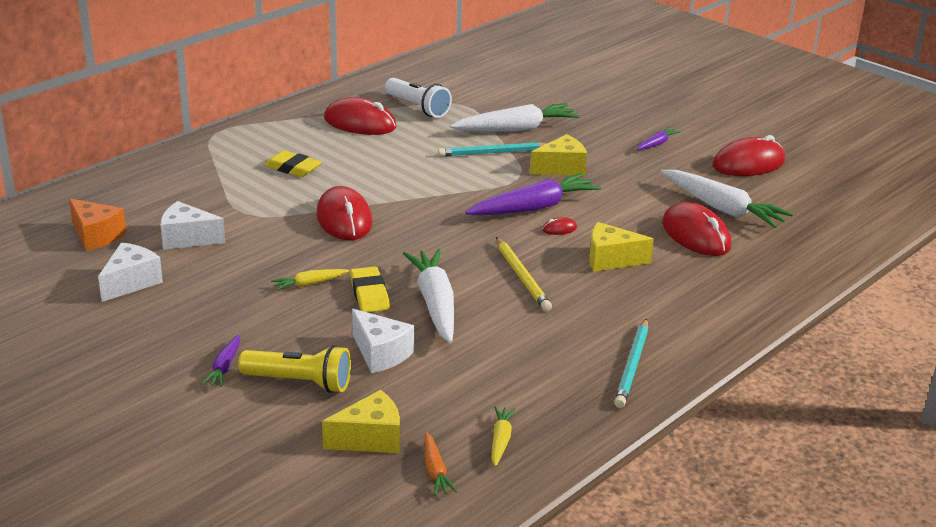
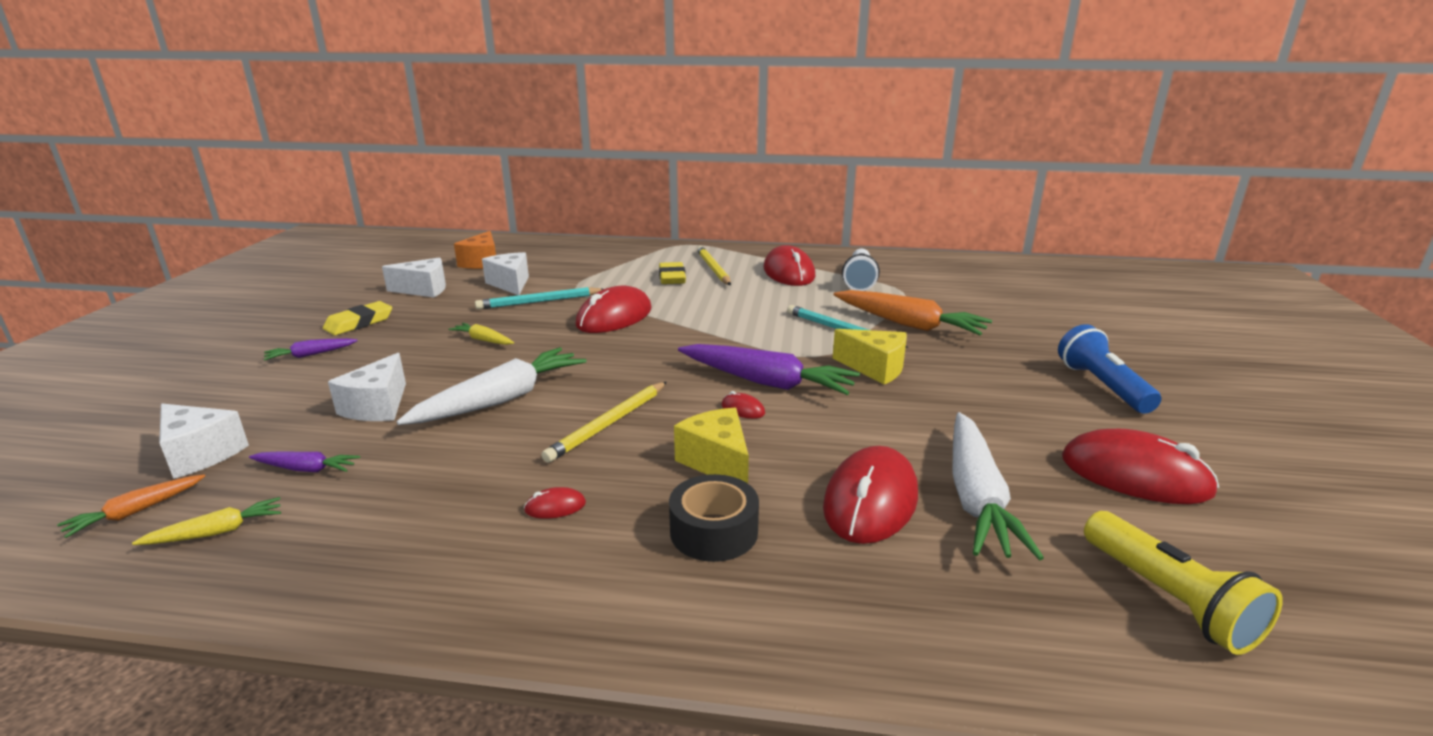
camera: 55 degrees right, 5 degrees down
yellow flashlight [238,345,351,393] -> yellow flashlight moved to [1084,511,1283,655]
yellow cheese [322,390,400,453] -> white cheese [159,404,249,479]
yellow eraser [350,267,390,312] -> yellow eraser moved to [323,301,392,335]
white carrot [450,103,580,131] -> orange carrot [834,290,992,335]
turquoise pencil [614,318,648,408] -> turquoise pencil moved to [475,287,603,309]
purple carrot [637,127,681,150] -> purple carrot moved to [249,451,360,472]
none -> red mouse [524,487,586,519]
none -> black tape [669,474,759,562]
none -> yellow pencil [697,246,731,285]
none -> blue flashlight [1058,324,1161,414]

